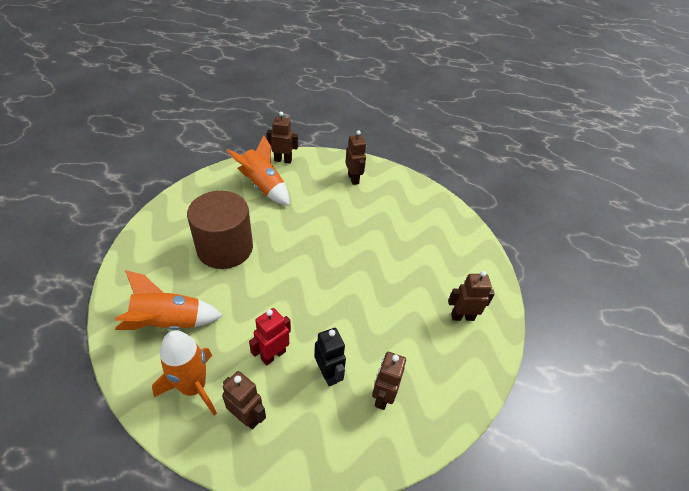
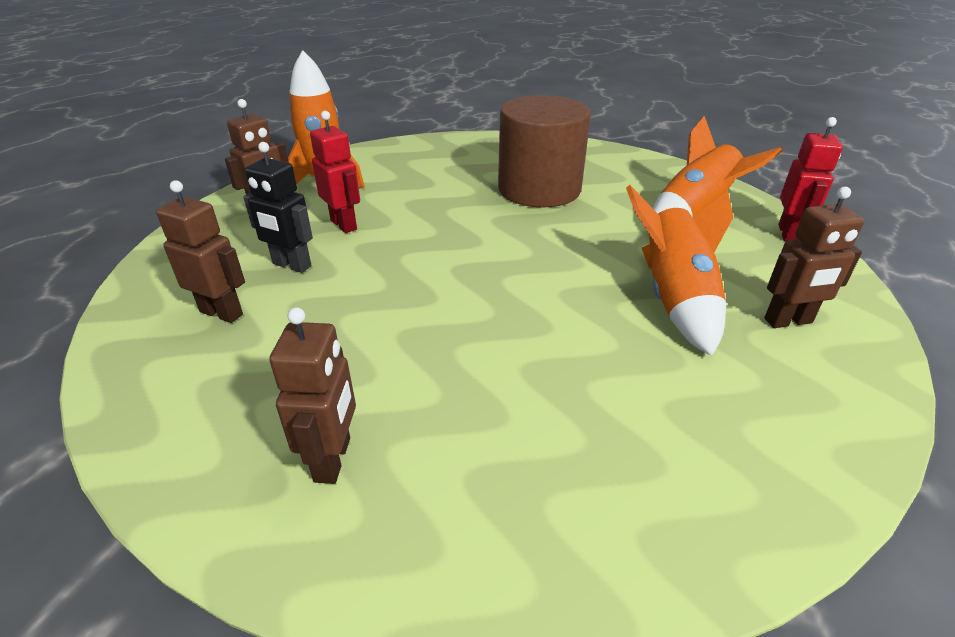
camera: 100 degrees right, 10 degrees down
orange rocket [115,270,223,330] -> orange rocket moved to [626,185,733,356]
brown robot [267,112,298,164] -> red robot [778,117,843,241]
black robot [315,328,346,386] -> black robot turned 45 degrees clockwise [243,142,313,273]

